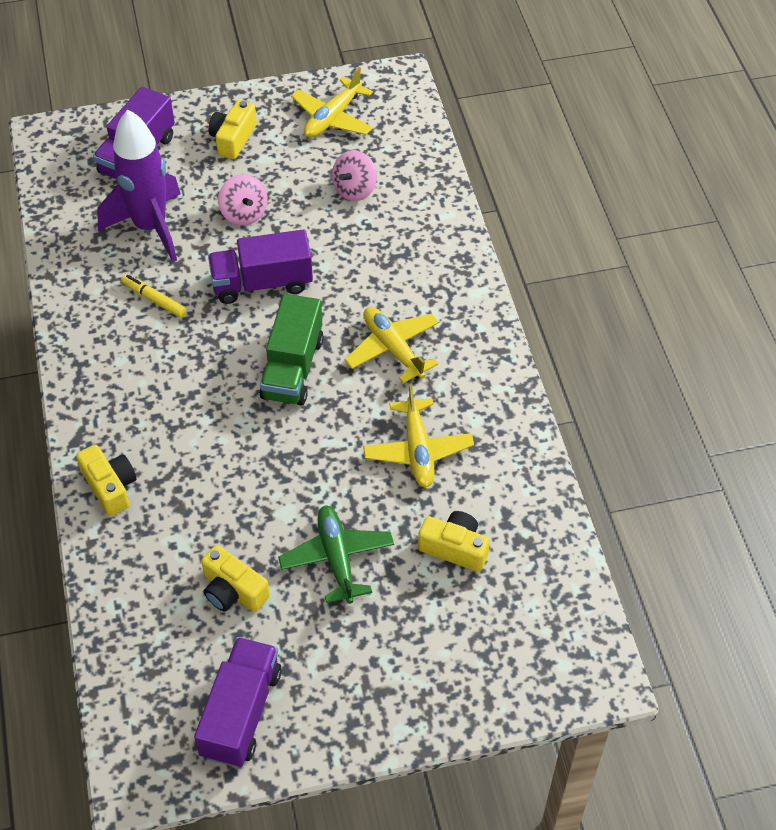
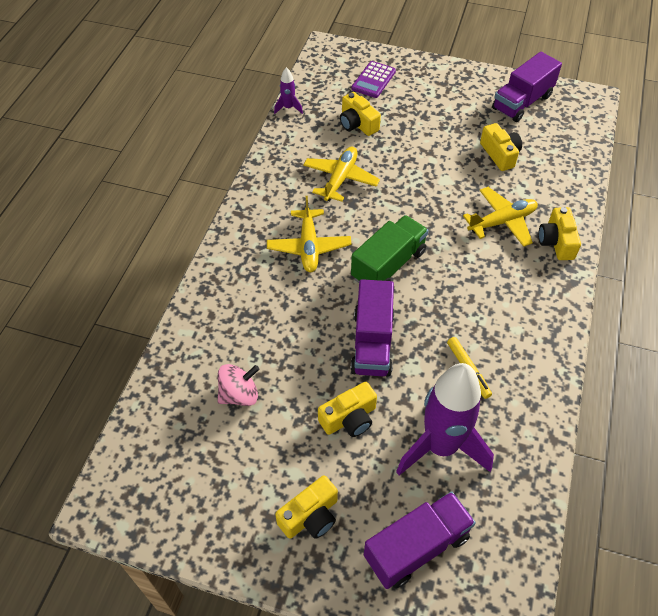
camera: 150 degrees left, 0 degrees up
purple truck [208,229,313,304] -> purple truck turned 75 degrees clockwise [350,279,394,377]
pink spinning top [218,174,268,225] -> yellow camera [318,382,377,437]
green plane [278,506,394,604] -> none
yellow plane [291,67,373,138] -> yellow plane moved to [463,187,538,247]
none -> purple rocket [274,67,303,114]
none -> purple calculator [351,61,396,98]

